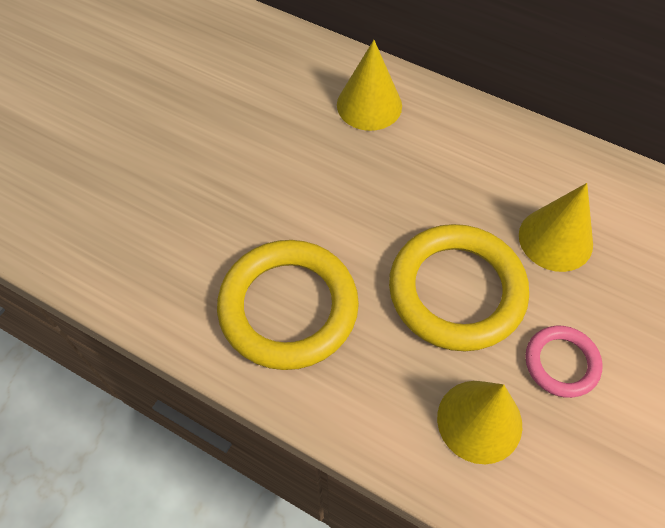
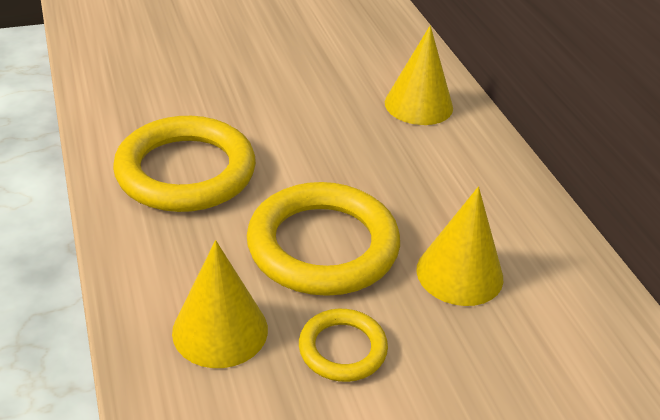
camera: 40 degrees right, 20 degrees down
pink ring [525,326,603,398] -> yellow ring [299,309,388,382]

